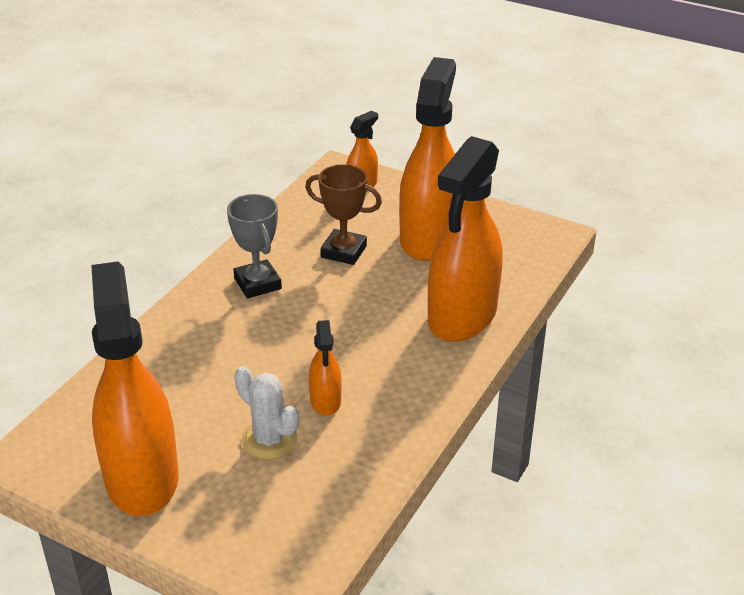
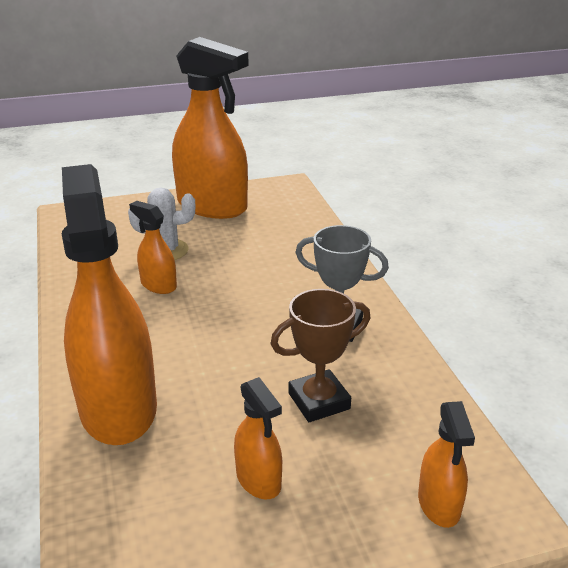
camera: 135 degrees right, 5 degrees down
orange spray bottle [399,57,456,261] -> orange spray bottle [234,377,282,499], size x0.46

